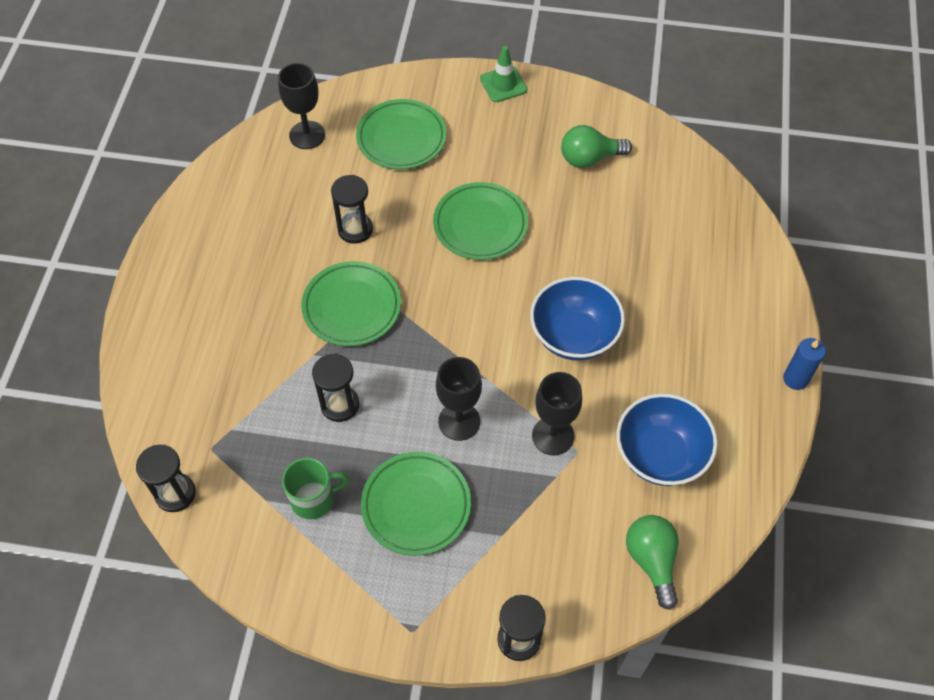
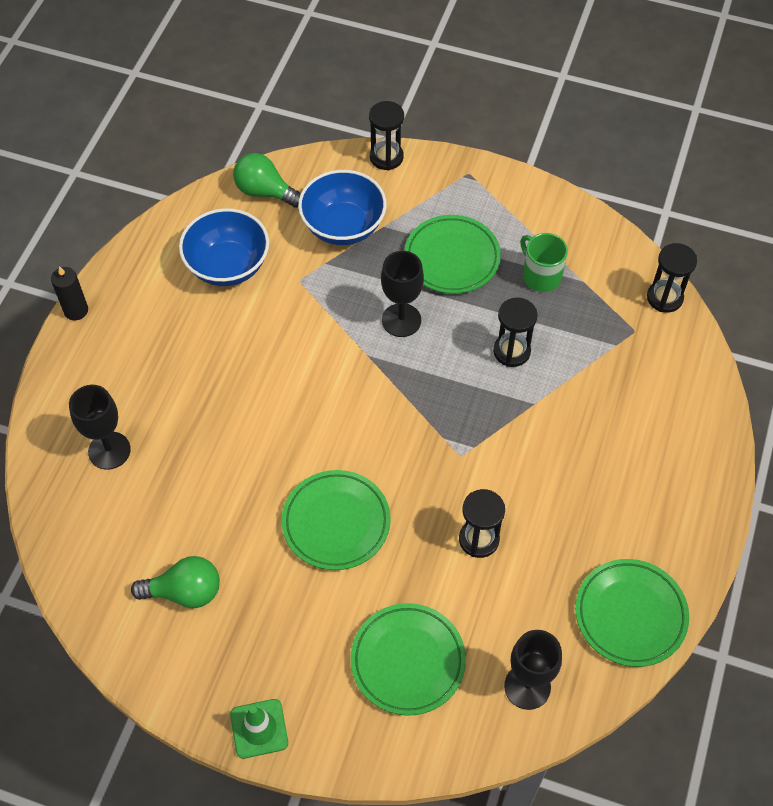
camera: 170 degrees left, 0 degrees up
green mug [282,458,349,519] -> green mug turned 60 degrees clockwise [520,233,568,292]
green plate [301,261,401,346] -> green plate moved to [575,559,689,667]
blue bowl [530,277,625,360] -> blue bowl moved to [298,170,387,245]
black goblet [532,372,582,455] -> black goblet moved to [69,385,131,470]
green light bulb [626,515,679,610] -> green light bulb turned 120 degrees clockwise [233,153,301,208]
blue candle [783,338,826,390] -> black candle [51,266,88,320]

